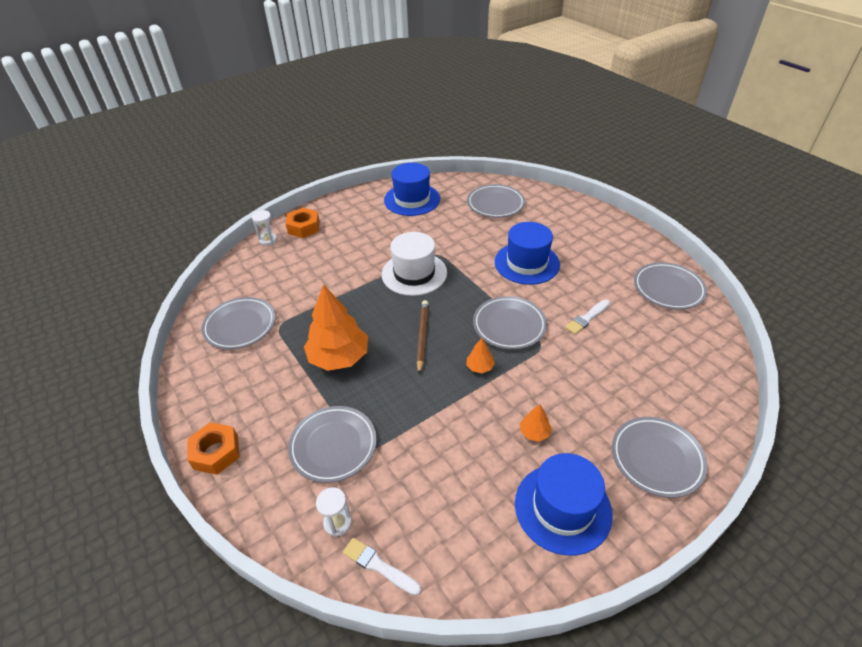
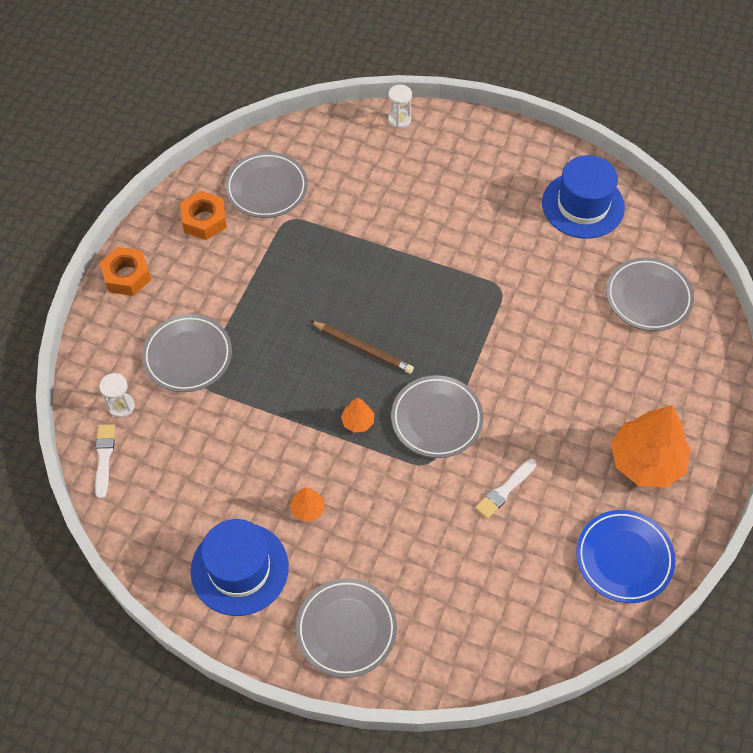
camera: 55 degrees right, 15 degrees up
orange nut [286,208,320,238] -> orange nut moved to [180,191,227,240]
orange tree [304,285,368,371] -> orange tree moved to [611,405,690,488]
white hat [382,232,447,296] -> none
brown pencil [417,300,429,374] -> brown pencil turned 60 degrees clockwise [310,321,414,374]
blue hat [495,222,560,285] -> none
white brush [565,299,610,335] -> white brush turned 60 degrees counterclockwise [475,459,537,519]
grey plate [634,262,707,310] -> blue plate [576,510,675,603]

